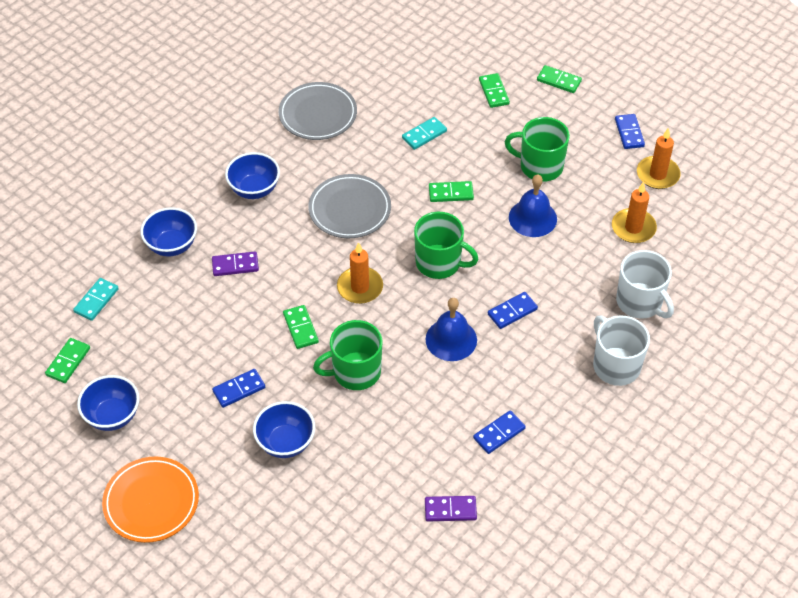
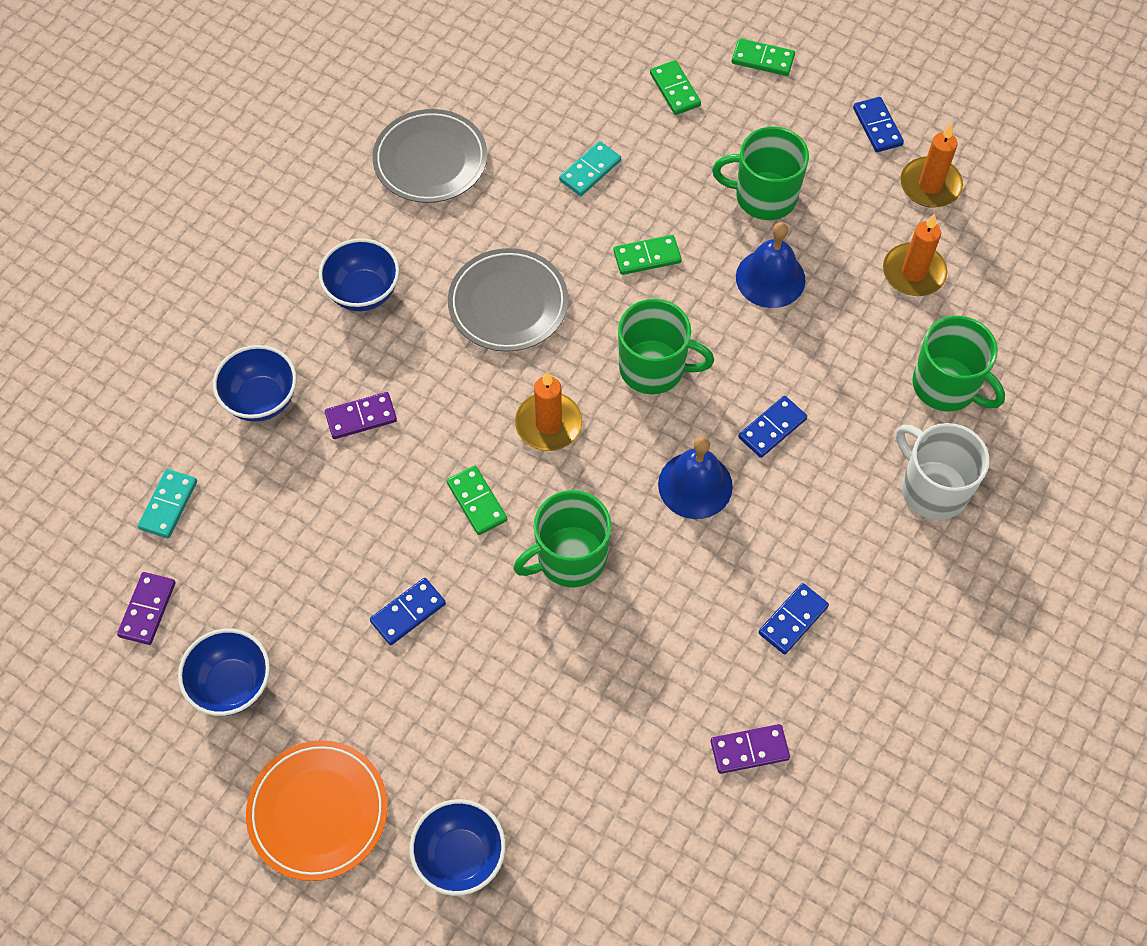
camera: 10 degrees left, 10 degrees up
green domino [45,338,90,383] -> purple domino [117,572,176,645]
blue bowl [253,401,315,458] -> blue bowl moved to [410,799,506,896]
white mug [616,250,674,319] -> green mug [912,316,1005,411]

